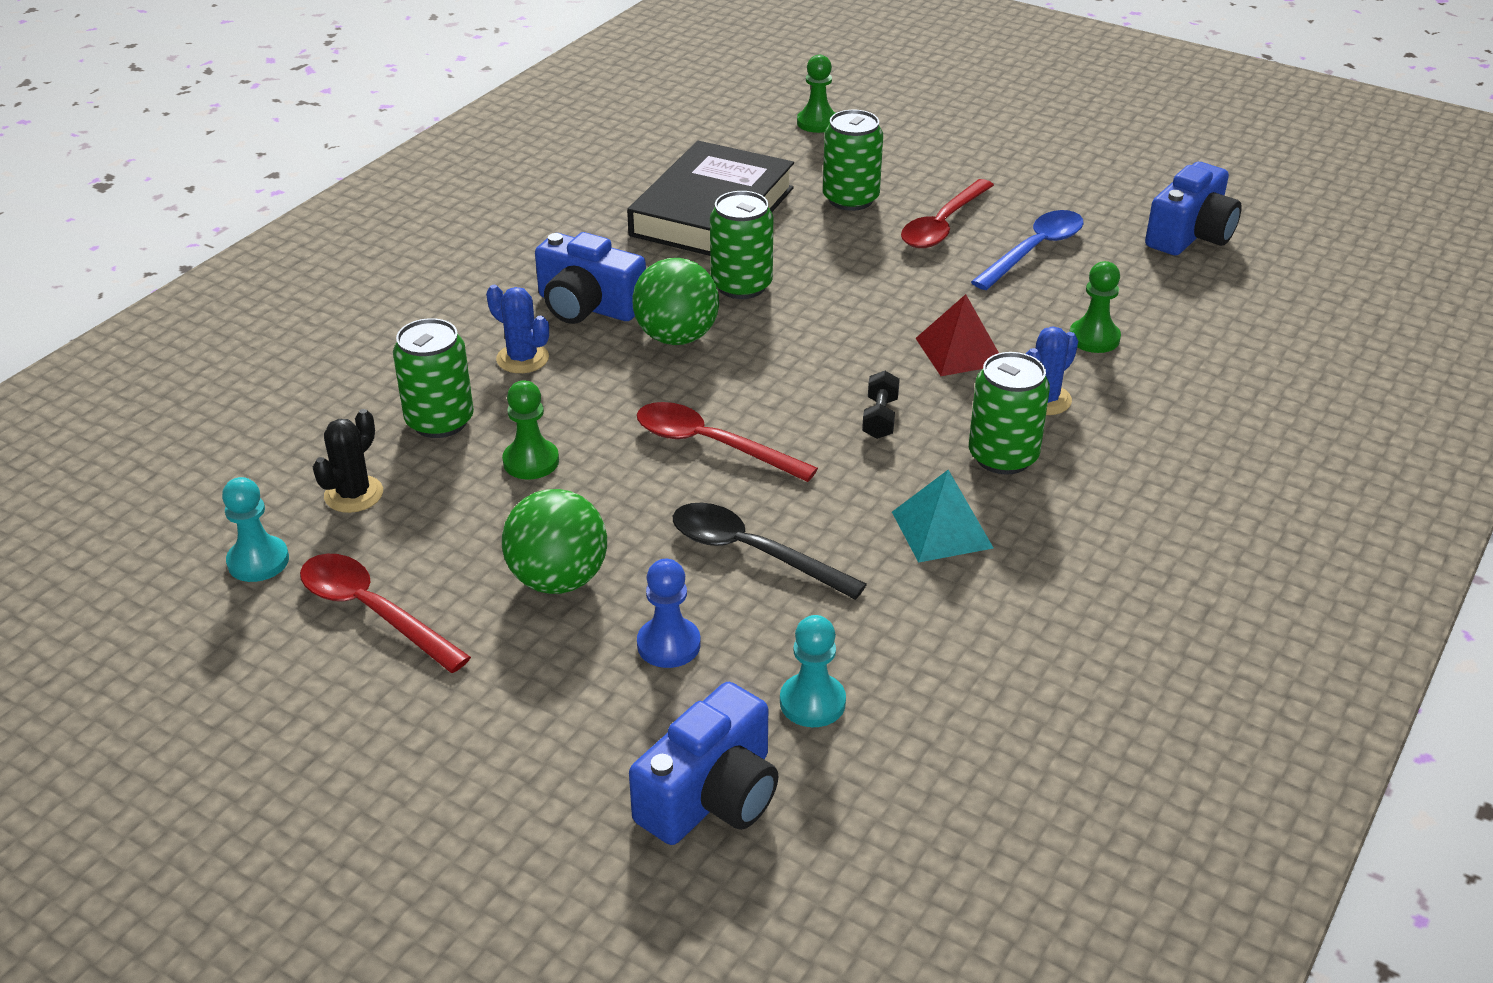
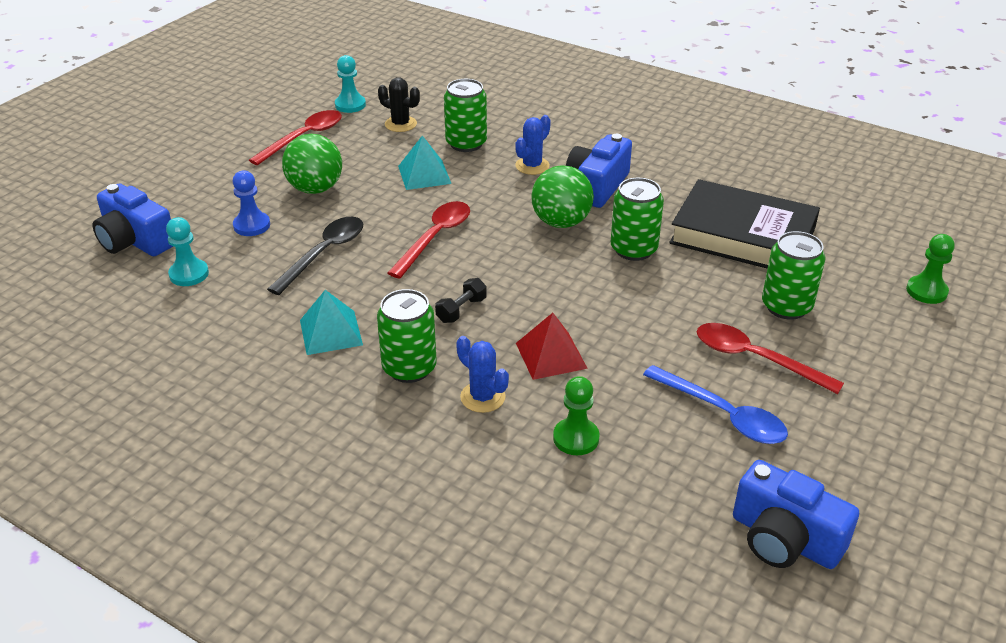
camera: 90 degrees right, 0 degrees up
green pawn [502,380,559,479] -> turquoise pyramid [398,136,451,190]
black dumbbell [862,371,900,439] -> black dumbbell turned 60 degrees counterclockwise [435,278,487,323]

